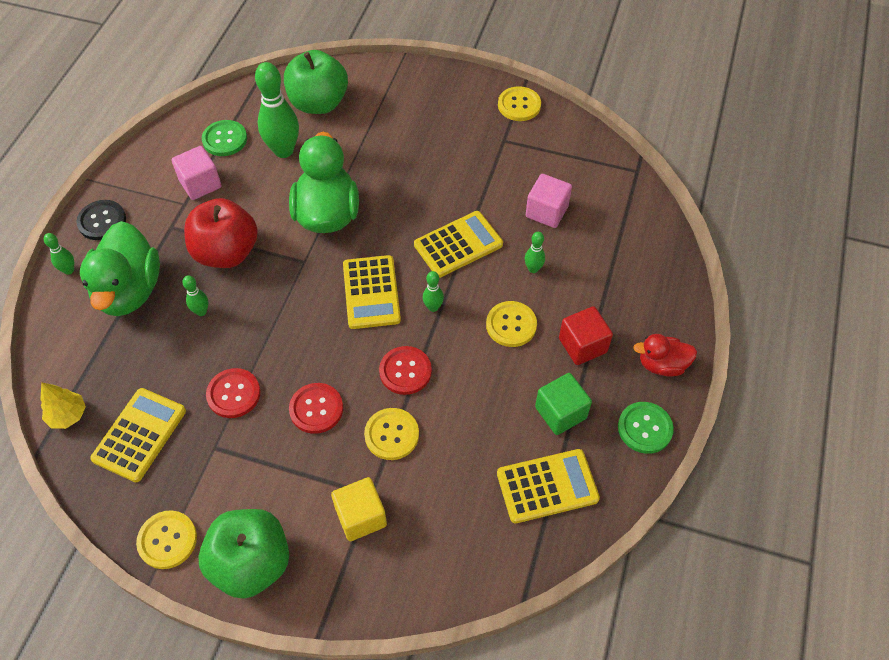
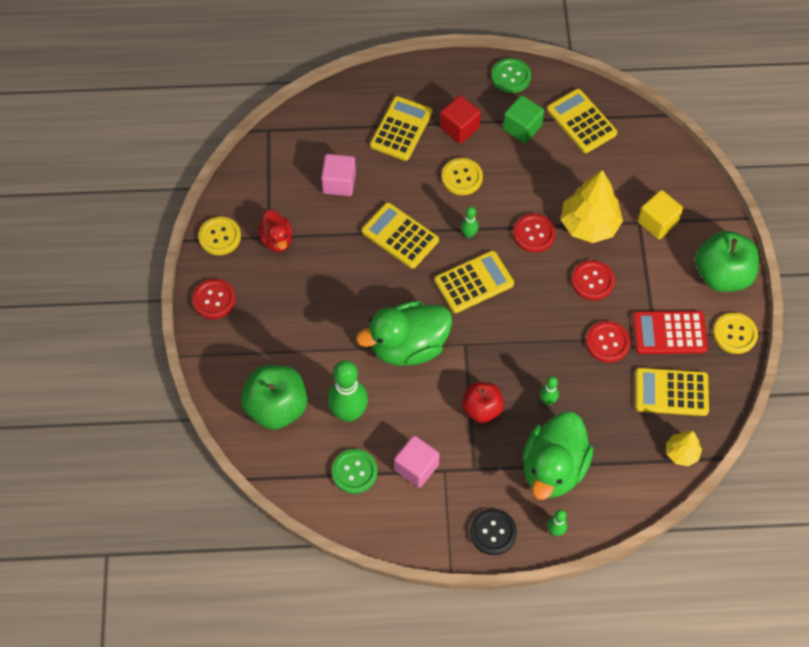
camera: 110 degrees left, 5 degrees up
green duck [80,221,160,316] -> green duck turned 135 degrees clockwise [522,412,594,500]
red apple [184,198,258,268] -> red apple [462,382,504,423], size x0.64
yellow button [364,408,419,460] -> yellow tree [561,170,623,243]
green bowling pin [525,232,545,273] -> none
red duck [633,334,697,377] -> red duck moved to [258,210,292,252]
none -> red button [192,279,236,319]
none -> yellow calculator [370,96,432,161]
none -> red calculator [633,311,708,354]

